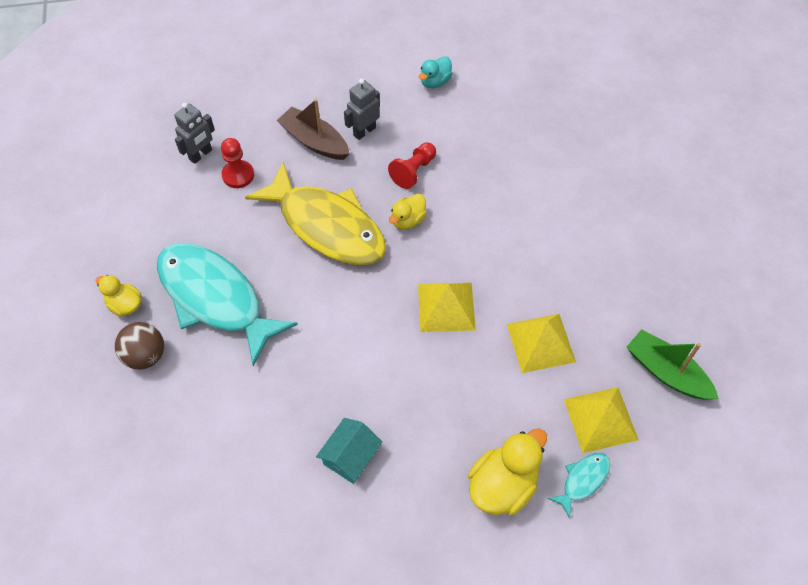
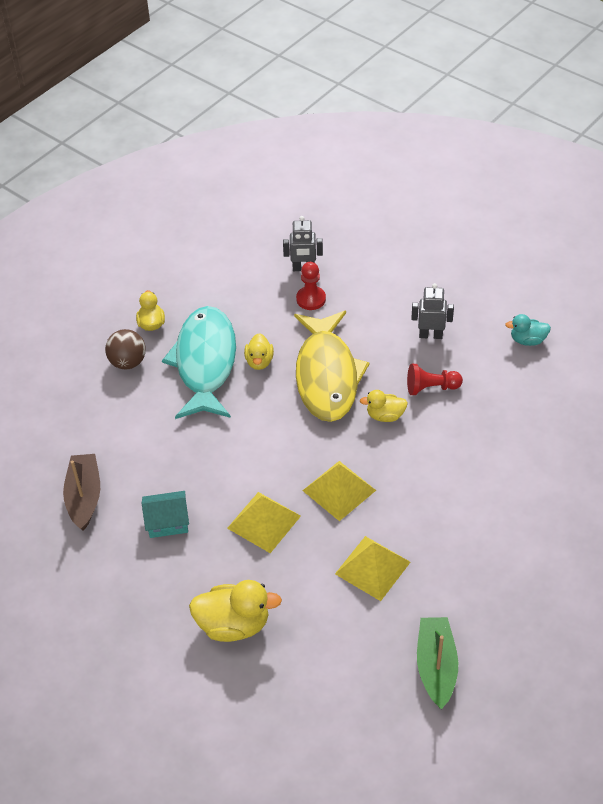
camera: 50 degrees right, 10 degrees down
brown boat [277,99,350,160] -> brown boat moved to [63,454,100,531]
turquoise fish [548,453,610,518] -> none
yellow pyramid [564,387,638,453] -> yellow pyramid moved to [227,492,301,553]
none -> yellow duck [244,333,274,370]

